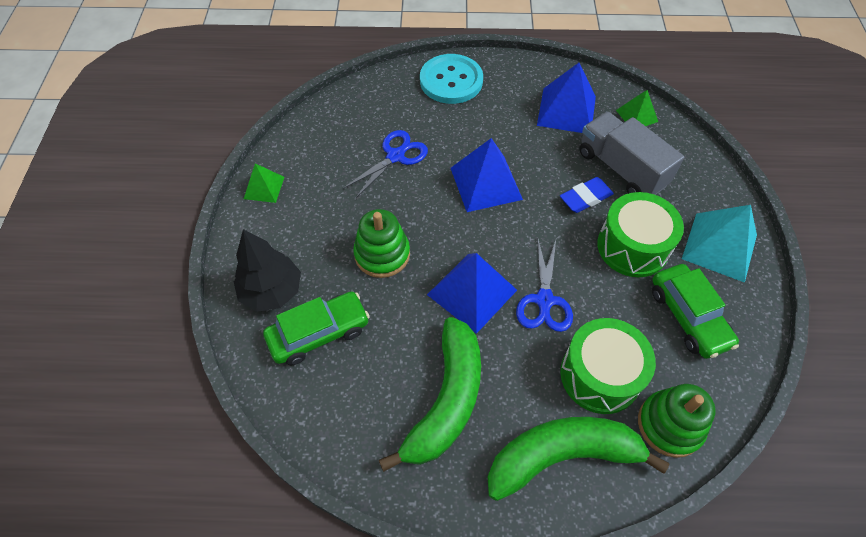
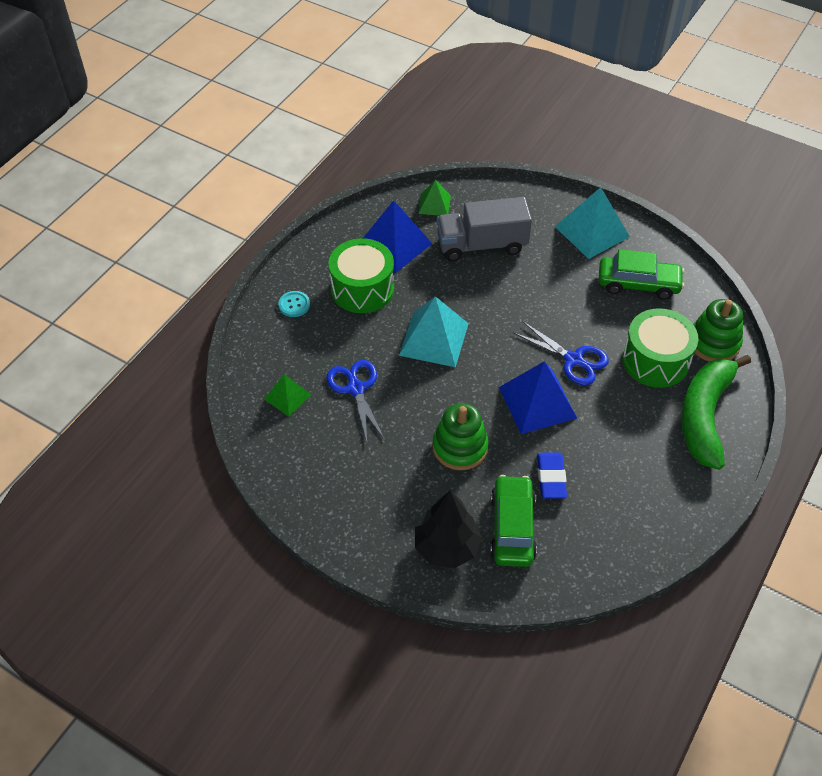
camera: 60 degrees left, 5 degrees down
green pyramid [244,163,285,203] -> green pyramid moved to [264,374,312,416]
green banana [379,317,481,472] -> none
turquoise button [420,54,483,104] -> turquoise button [278,291,310,317], size x0.46
blue pyramid [451,138,523,212] -> turquoise pyramid [399,296,469,367]
blue eraser [560,177,614,213] -> blue eraser moved to [537,453,567,499]
green drum [597,192,684,277] -> green drum moved to [328,238,394,313]

